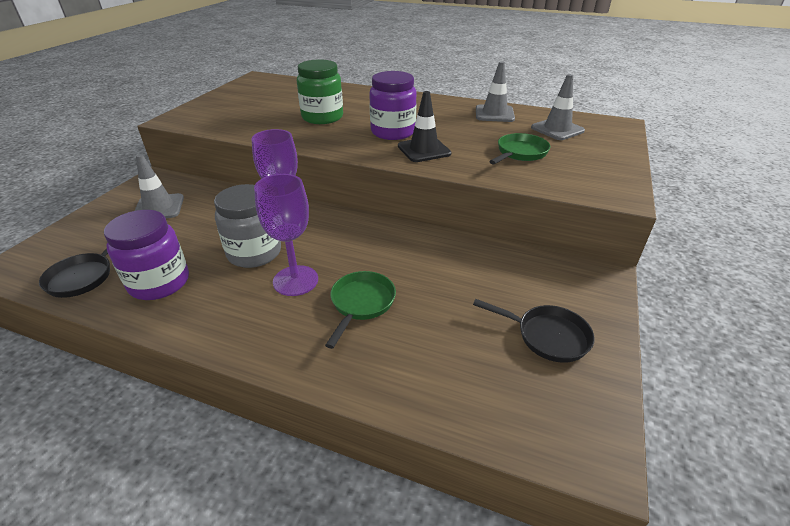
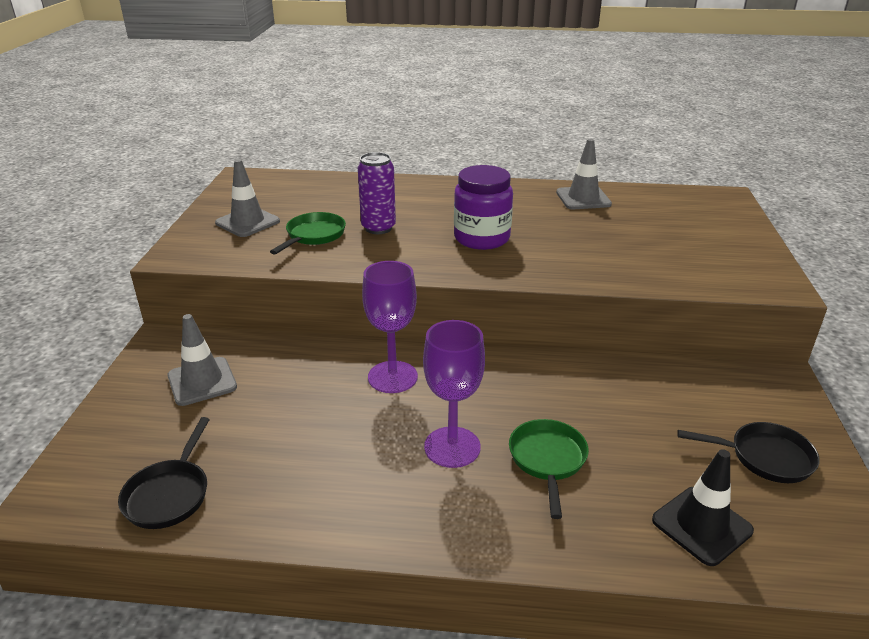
camera: 15 degrees left, 5 degrees down
purple jar [104,210,189,300] -> none
grey jar [214,184,281,268] -> none
green jar [297,59,343,124] -> purple can [358,152,396,234]
black traffic cone [398,91,451,162] -> black traffic cone moved to [652,449,754,566]
green pan [489,133,551,164] -> green pan moved to [270,212,346,255]
grey traffic cone [531,74,585,140] -> grey traffic cone moved to [215,159,280,237]

